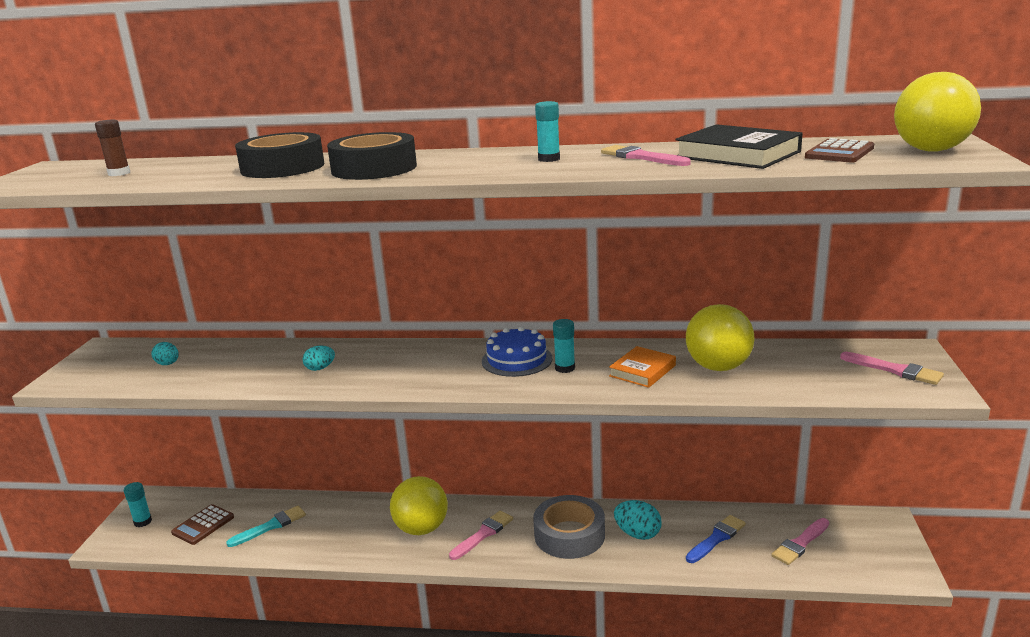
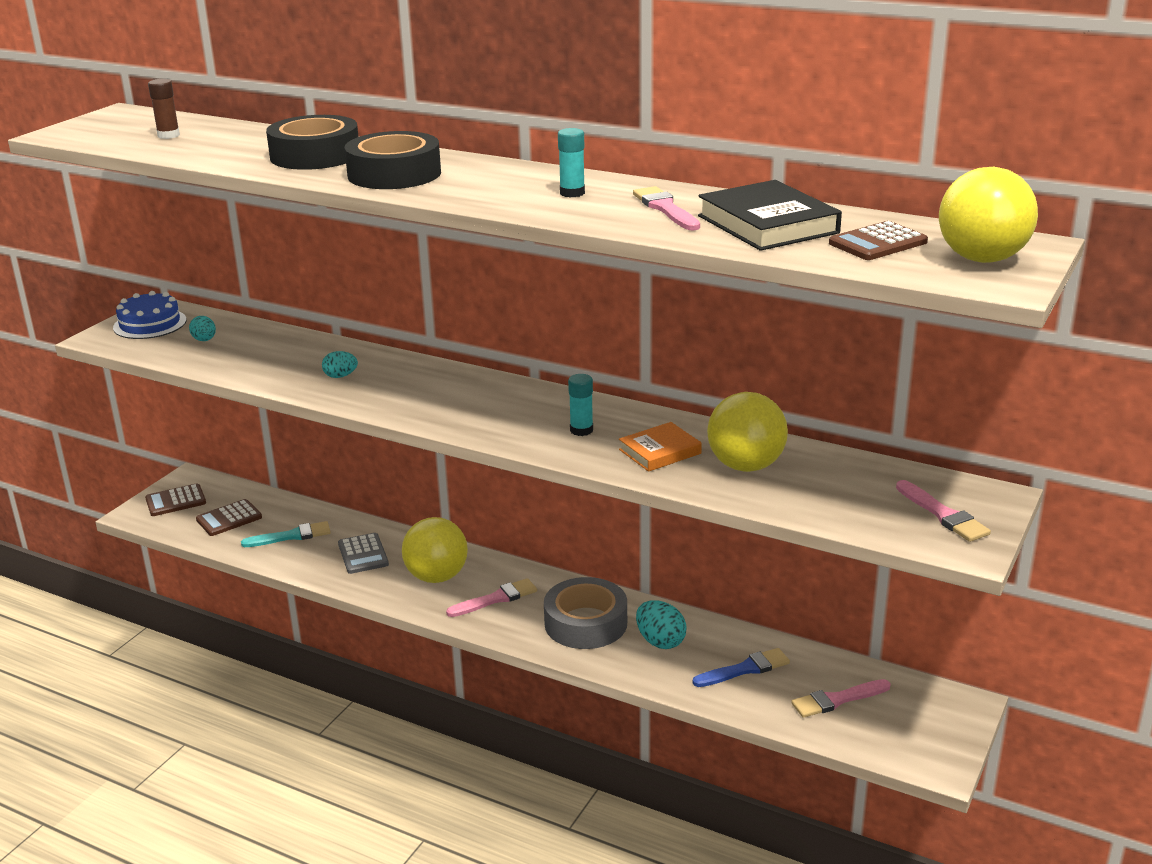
camera: 20 degrees right, 5 degrees up
turquoise glue stick [124,482,152,527] -> brown calculator [145,483,206,516]
blue cake [482,326,553,377] -> blue cake moved to [113,291,187,339]
none -> grey calculator [338,533,389,574]

